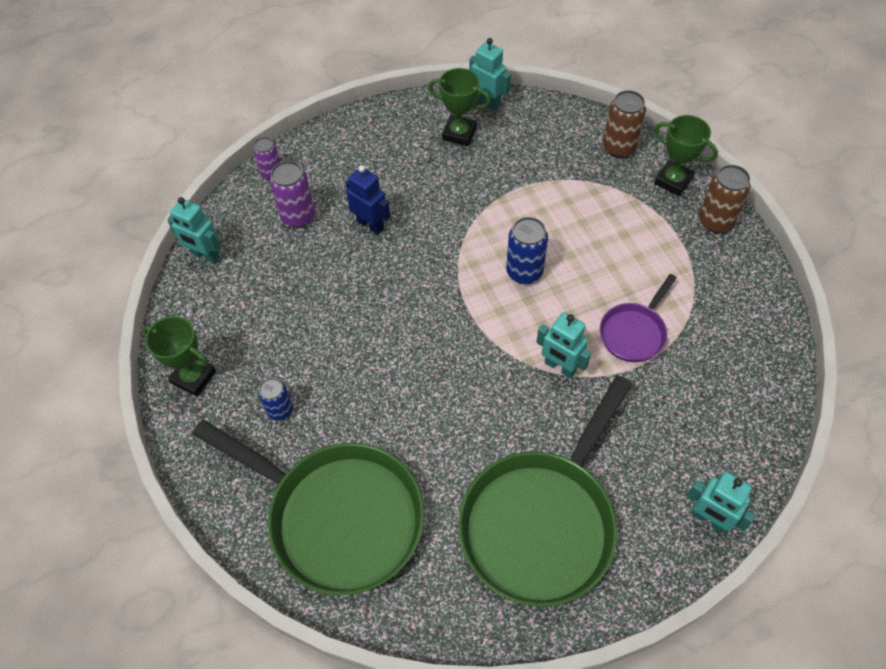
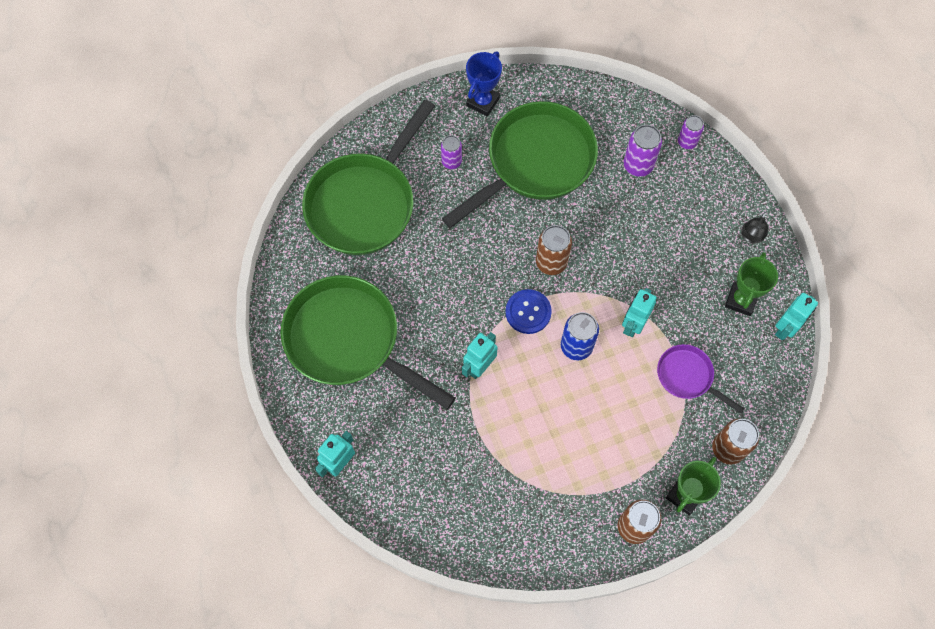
camera: 90 degrees right, 10 degrees up
green trophy [143,316,216,397] -> blue trophy [466,51,502,117]
turquoise robot [167,197,220,264] -> turquoise robot moved to [622,288,656,337]
blue can [258,378,293,421] -> purple can [441,135,462,169]
blue robot [346,165,390,235] -> none
purple pan [600,274,677,362] -> purple pan moved to [657,344,745,414]
none -> green pan [442,101,598,228]
none -> blue button [506,289,552,334]
none -> brown can [536,225,572,275]
none -> black lamp [741,212,768,244]

